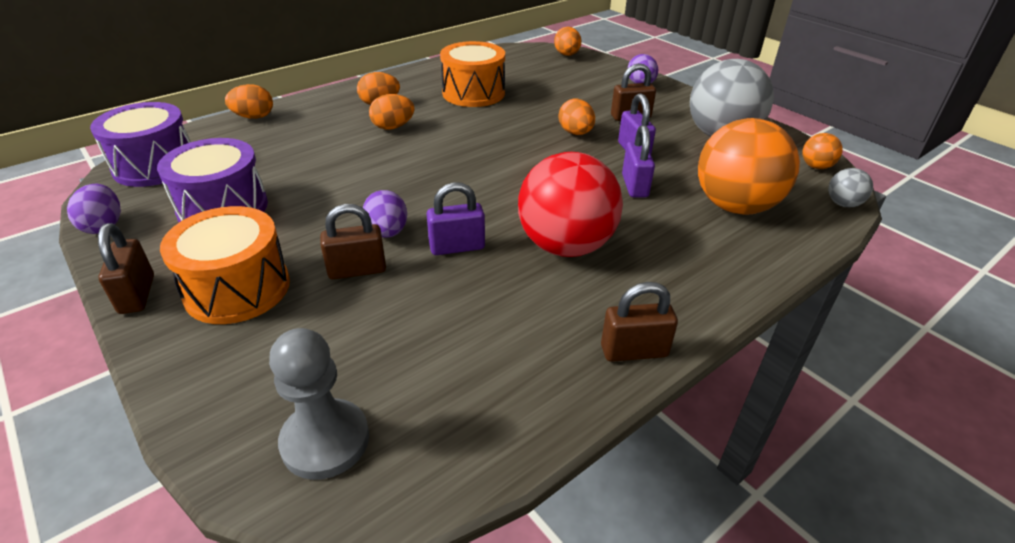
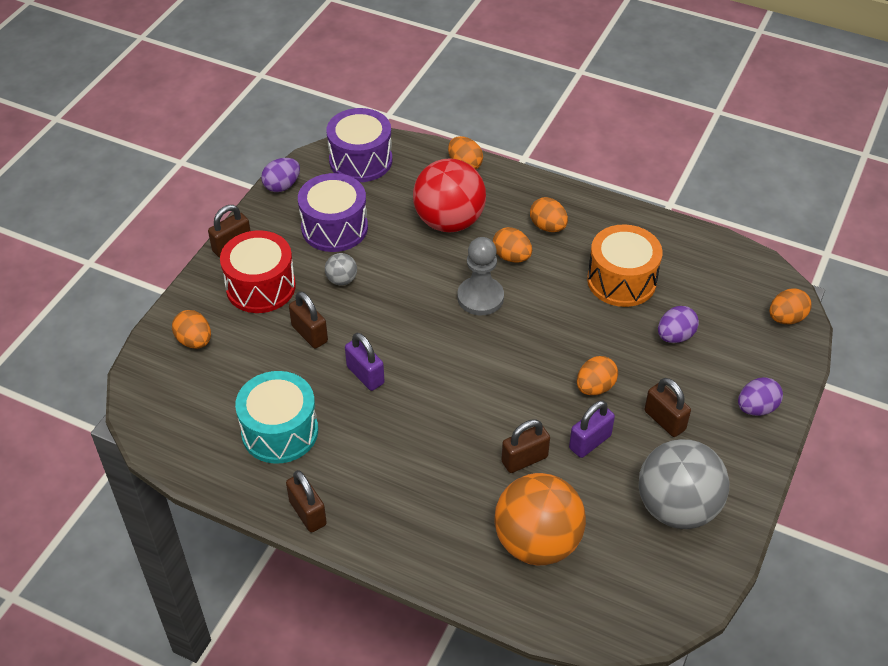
camera: 65 degrees right, 10 degrees up
orange drum [160,206,290,324] -> red drum [220,230,296,313]
grey pawn [269,328,369,480] -> grey pawn moved to [457,237,504,315]
purple egg [363,190,407,238] -> purple egg moved to [658,306,699,343]
red ball [518,152,623,257] -> red ball moved to [413,158,486,233]
purple padlock [622,125,655,197] -> brown padlock [501,419,550,473]
orange ball [803,133,843,169] -> none
grey ball [828,168,873,207] -> grey ball moved to [325,253,357,286]
none -> orange egg [172,310,211,349]
none -> turquoise drum [235,371,318,464]

